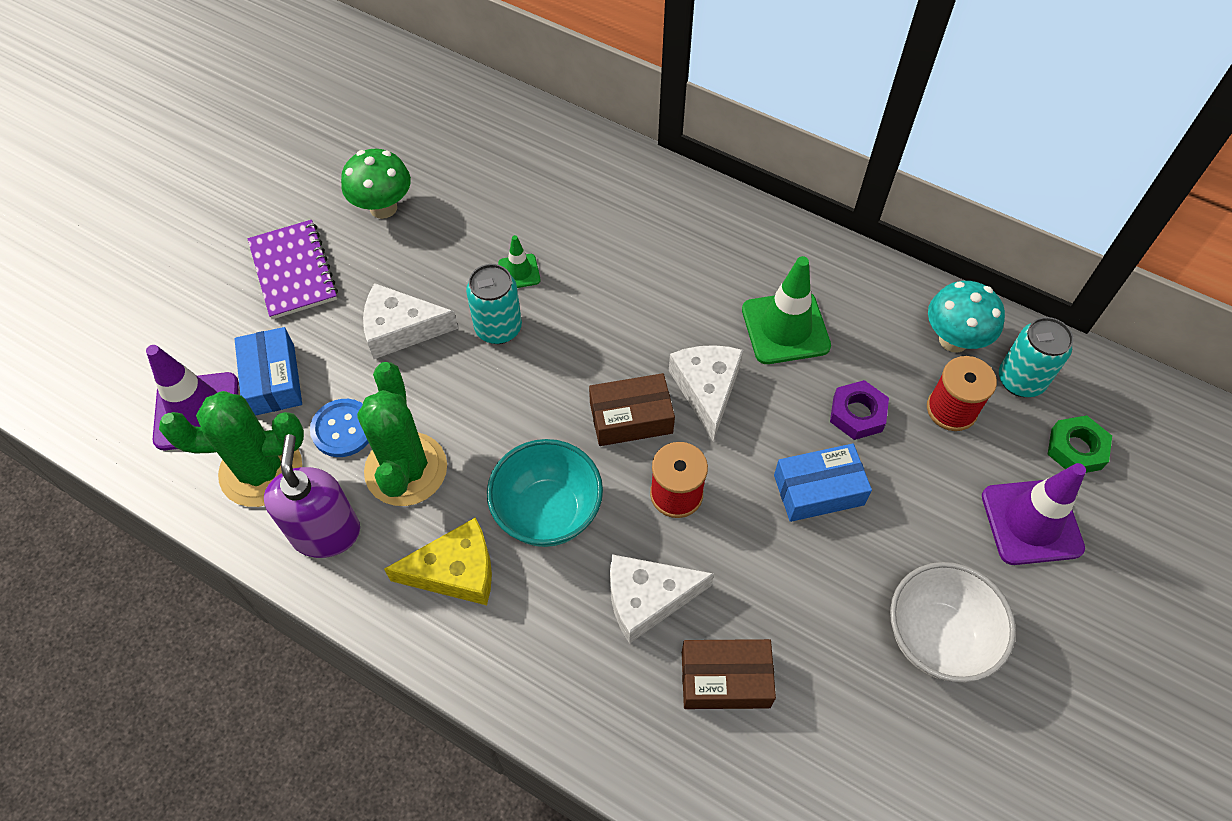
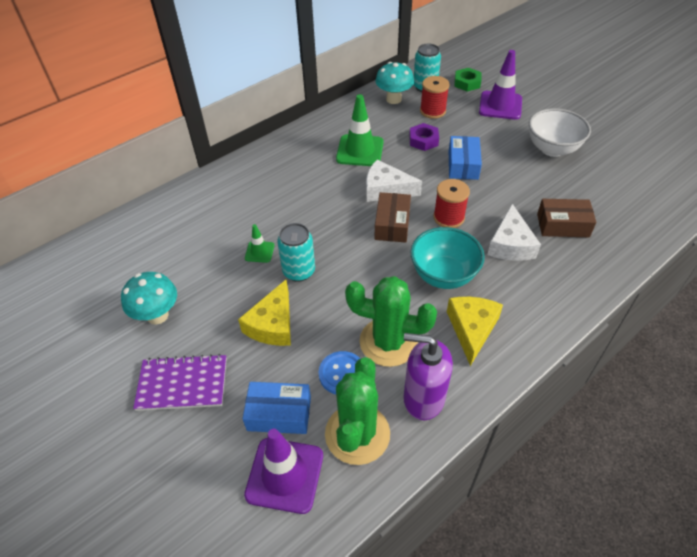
camera: 70 degrees left, 10 degrees down
green mushroom [341,149,411,219] -> turquoise mushroom [121,272,177,325]
white cheese [363,283,458,359] -> yellow cheese [238,279,291,346]
brown box [682,639,776,709] -> brown box turned 75 degrees clockwise [537,199,596,237]

